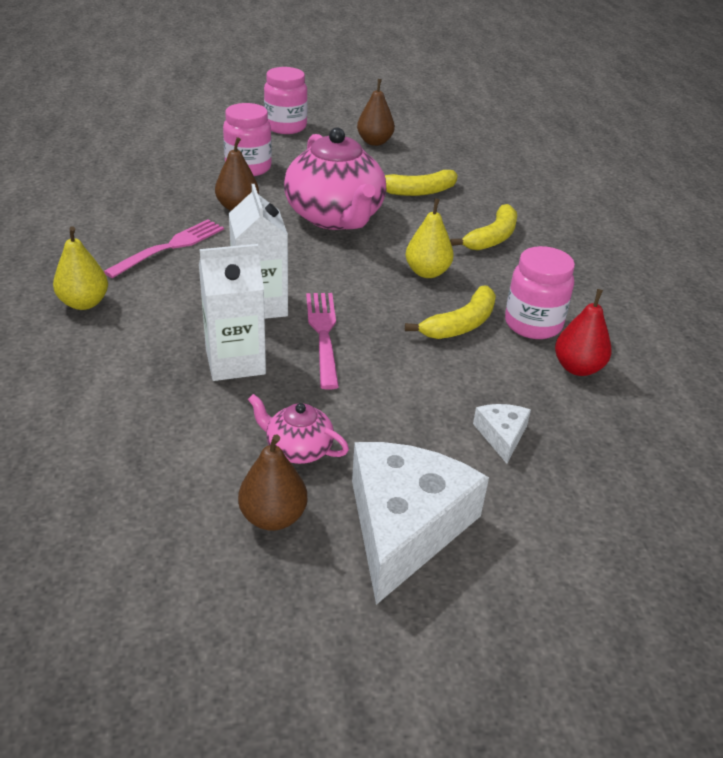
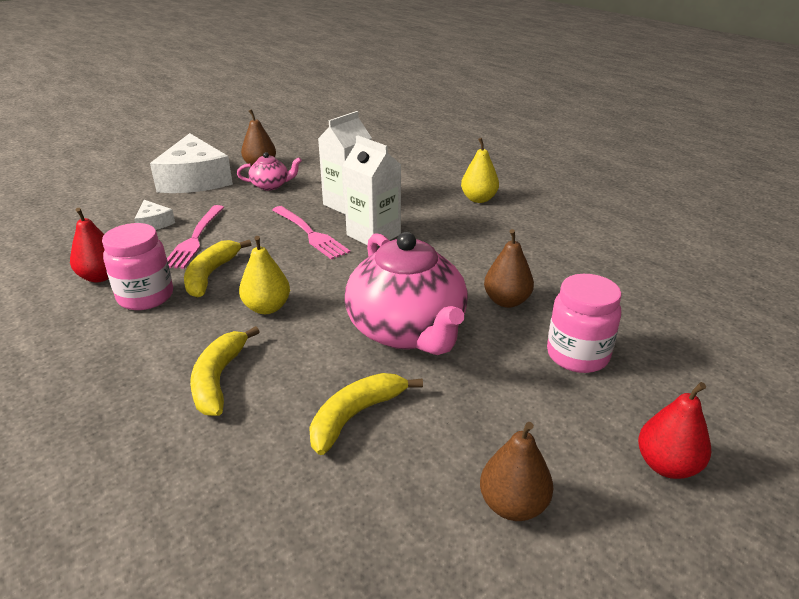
camera: 150 degrees right, 5 degrees down
pink fork [104,220,224,278] -> pink fork moved to [167,205,224,269]
pink jar [264,67,308,134] -> red pear [638,382,711,479]
pink teapot [284,127,386,230] -> pink teapot turned 150 degrees counterclockwise [345,232,468,355]

